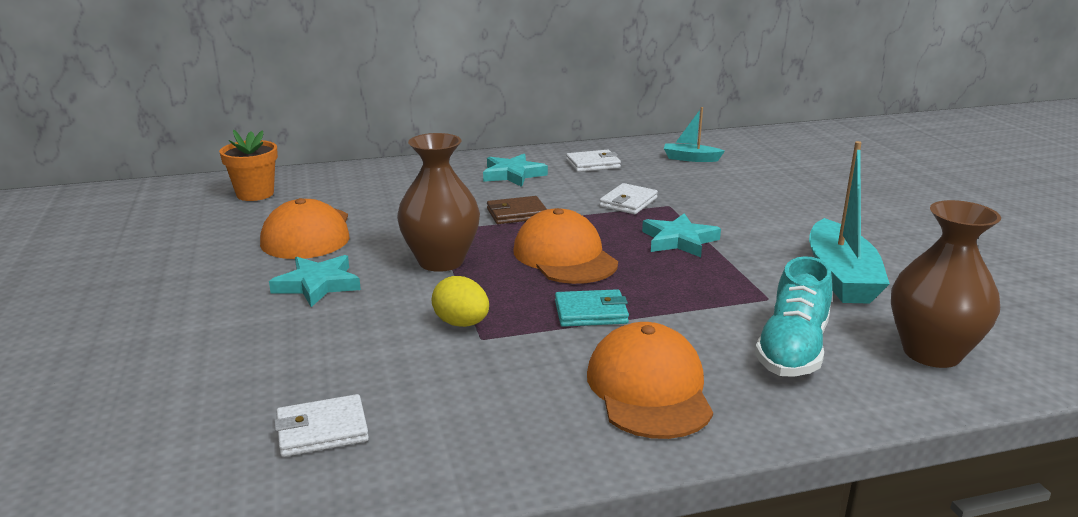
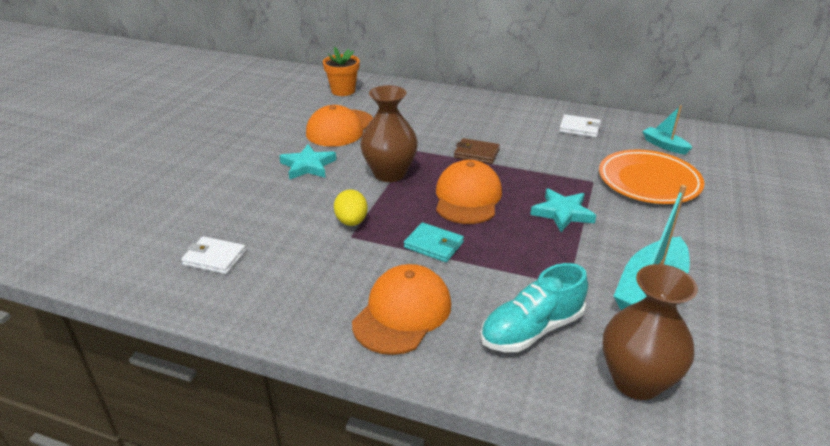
camera: 35 degrees right, 10 degrees up
turquoise star [483,154,548,187] -> none
white wallet [599,183,658,214] -> none
none -> orange plate [599,150,704,204]

